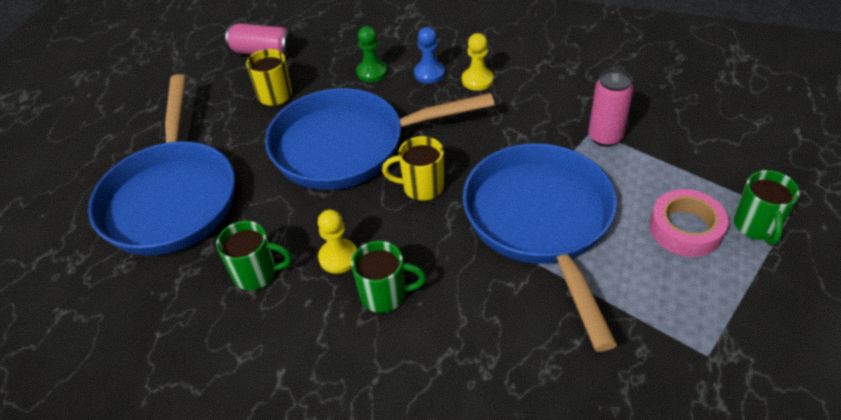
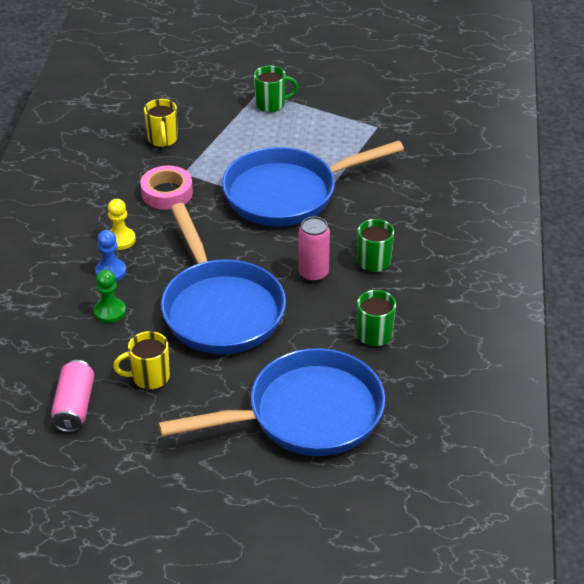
camera: 105 degrees left, 5 degrees down
yellow pawn [318,209,357,274] -> none
yellow mug [382,136,444,201] -> yellow mug moved to [144,99,178,147]
pink can [588,69,634,147] -> pink can moved to [298,216,330,282]
pink tape [649,189,729,257] -> pink tape moved to [140,166,193,210]

